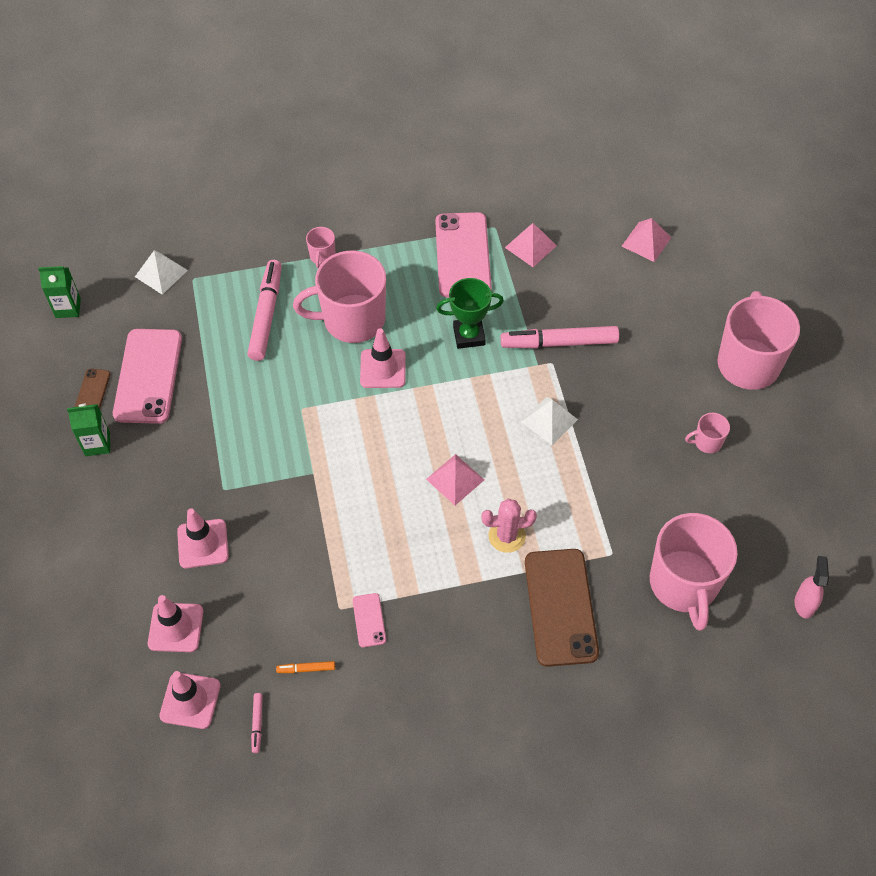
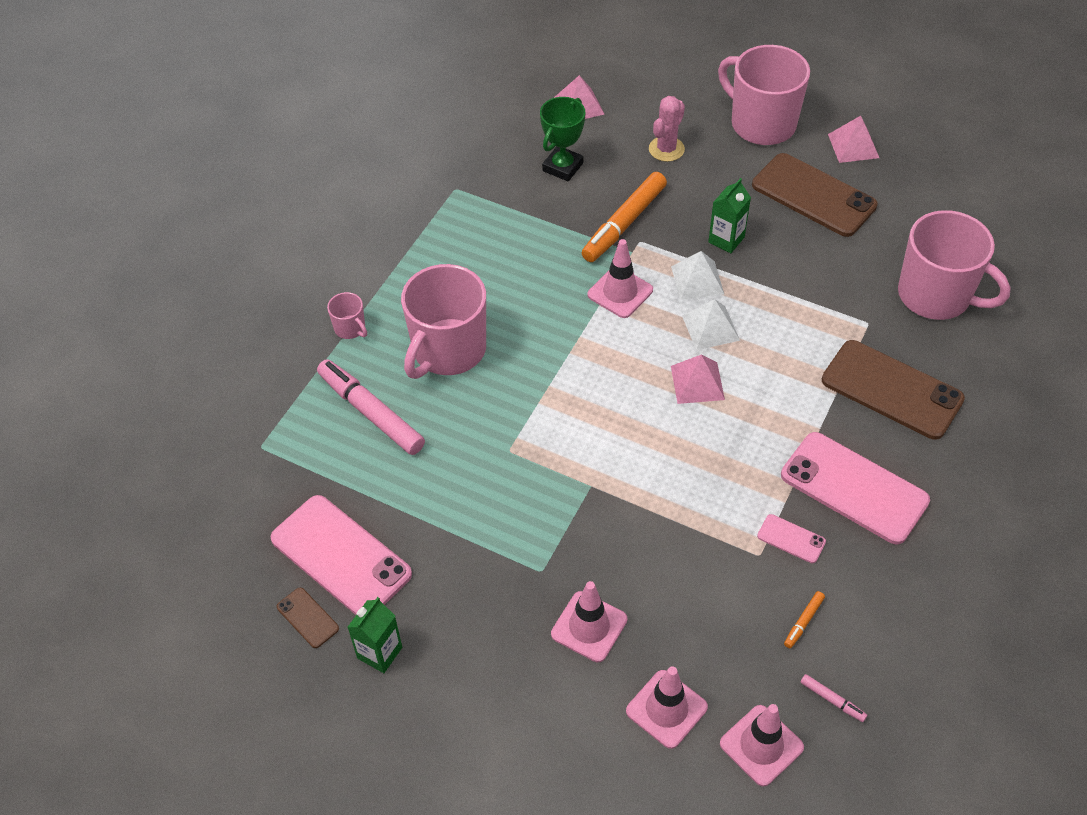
camera: 50 degrees left, 5 degrees down
green carton [38,266,81,318] -> green carton moved to [708,178,751,253]
white pyramid [135,250,188,295] -> white pyramid moved to [682,299,740,350]
pink traffic cone [360,328,406,388] -> pink traffic cone moved to [587,239,653,318]
pink phone [435,212,492,297] -> pink phone moved to [781,432,930,544]
green trophy [436,278,504,349] -> green trophy moved to [540,97,585,181]
pink cactus [481,499,537,553] -> pink cactus moved to [649,96,685,162]
pink marker [501,326,619,348] -> orange marker [582,172,667,262]
pink pyramid [505,223,557,267] -> pink pyramid moved to [828,116,879,163]
pink mug [685,413,730,453] -> brown phone [752,153,878,237]
pink spray bottle [794,556,829,618] -> none

